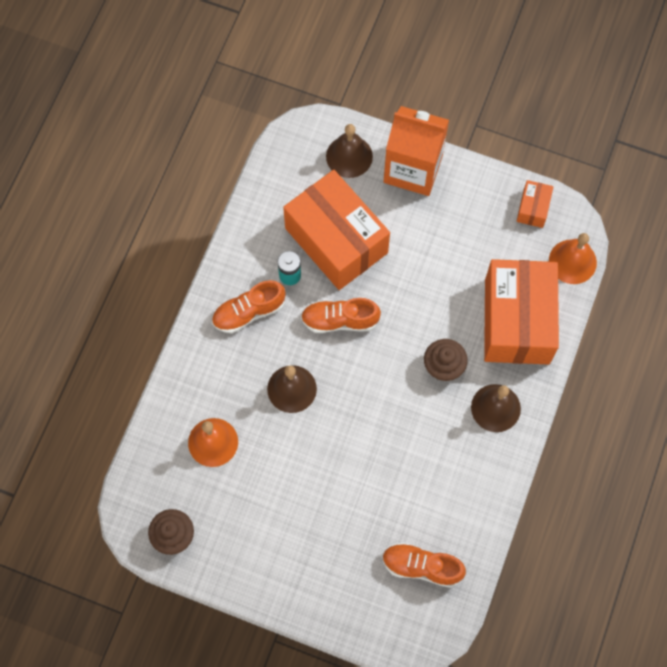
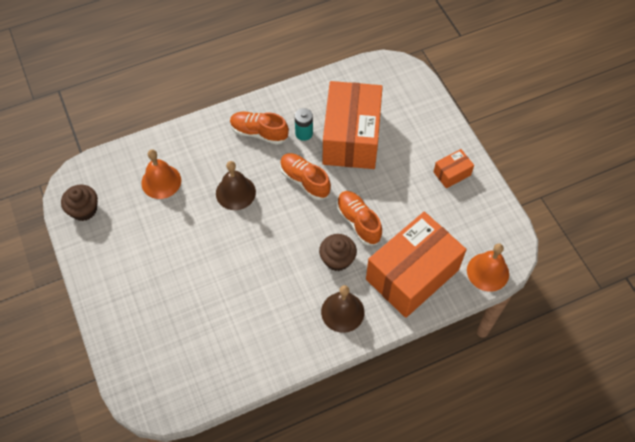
camera: 45 degrees right, 10 degrees down
brown bell [326,124,373,178] -> none
orange shoe [382,542,466,588] -> orange shoe moved to [337,191,382,245]
orange carton [384,106,449,196] -> none
orange box [516,180,554,228] -> orange box moved to [434,149,474,189]

